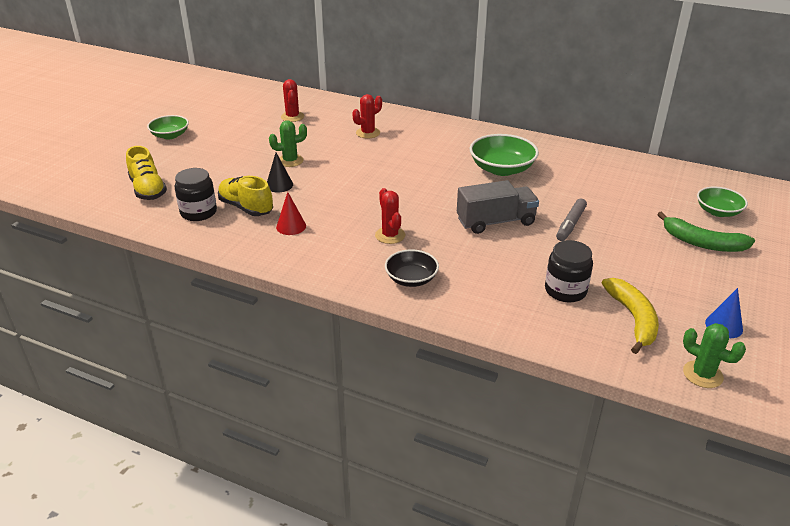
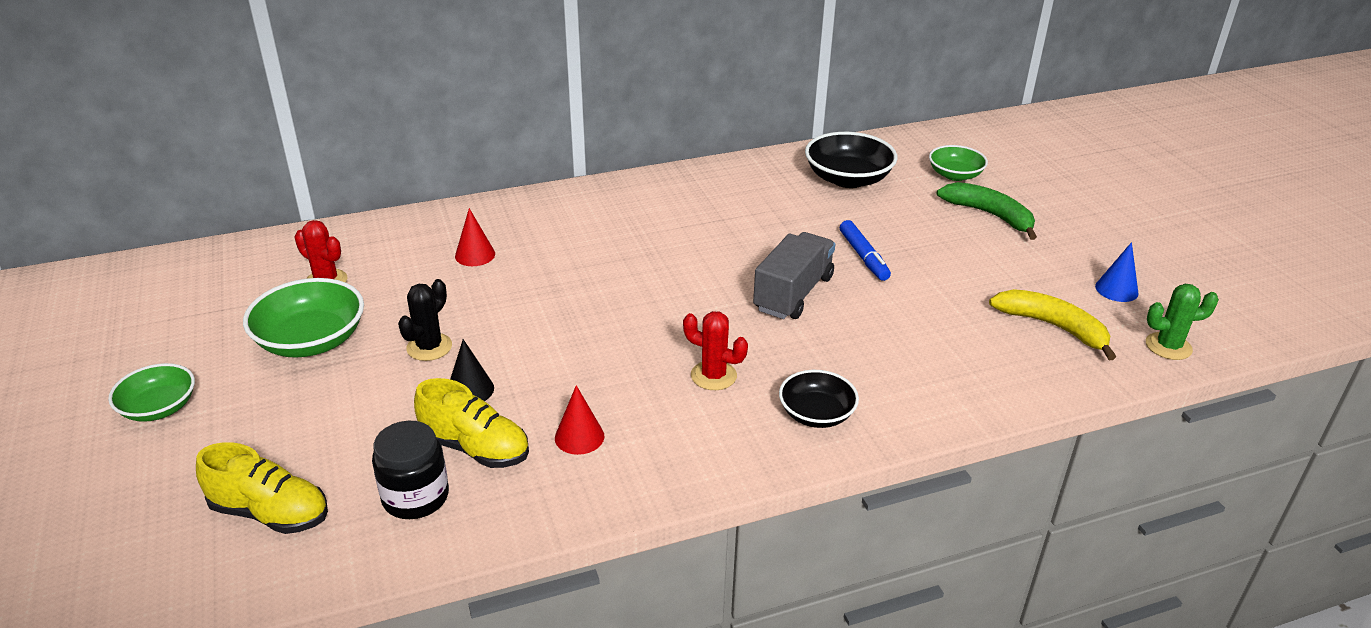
camera: 45 degrees left, 0 degrees up
yellow shoe [218,176,273,216] -> yellow shoe turned 150 degrees counterclockwise [414,378,529,468]
green cactus [269,120,307,167] -> black cactus [398,279,452,361]
red cactus [352,94,382,139] -> red cone [455,208,495,266]
green bowl [470,134,539,176] -> green bowl moved to [243,278,364,357]
black jar [545,240,593,302] -> none
grey marker [556,199,587,241] -> blue marker [840,220,891,281]
green banana [657,212,755,252] -> green banana turned 120 degrees counterclockwise [937,182,1037,240]
none -> black bowl [805,132,897,188]

